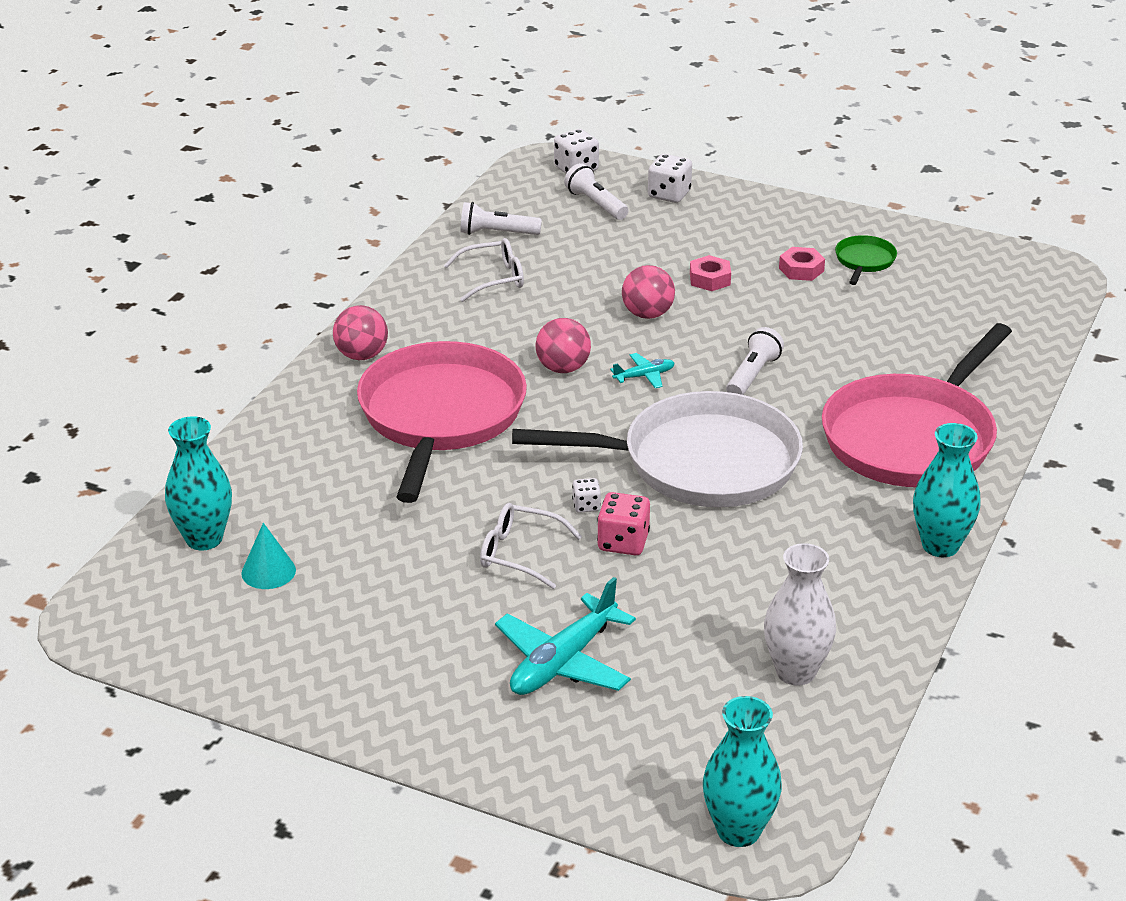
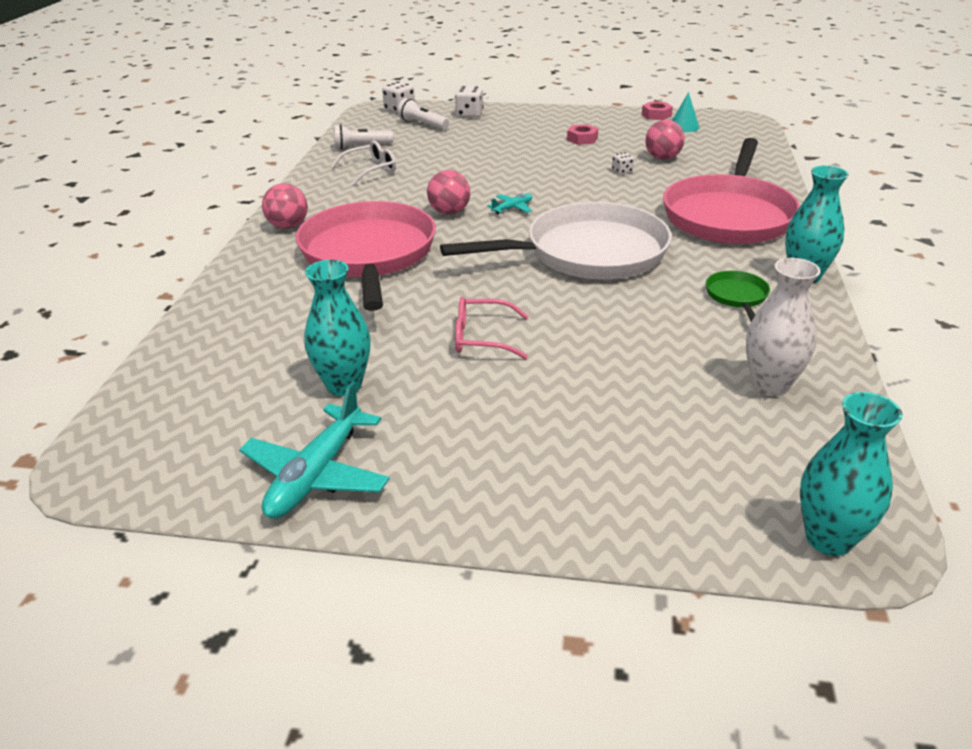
camera: 15 degrees left, 0 degrees up
turquoise vase [165,416,232,550] -> turquoise vase moved to [304,260,371,396]
turquoise cone [241,523,296,589] -> turquoise cone moved to [672,92,699,132]
white glasses [480,503,582,589] -> pink glasses [455,297,529,359]
turquoise plane [495,577,636,695] -> turquoise plane moved to [239,381,390,519]
white dice [572,478,601,513] -> white dice moved to [612,152,634,174]
pink dice [597,492,650,555] -> none
pink ball [622,265,675,319] -> pink ball moved to [645,120,685,160]
pink nut [690,255,731,291] -> pink nut moved to [642,101,673,120]
white flashlight [726,327,784,395] -> none
green pan [835,235,897,285] -> green pan moved to [706,271,770,321]

